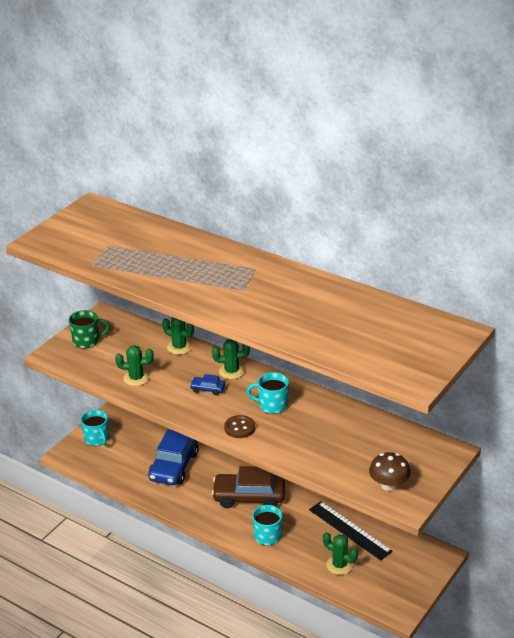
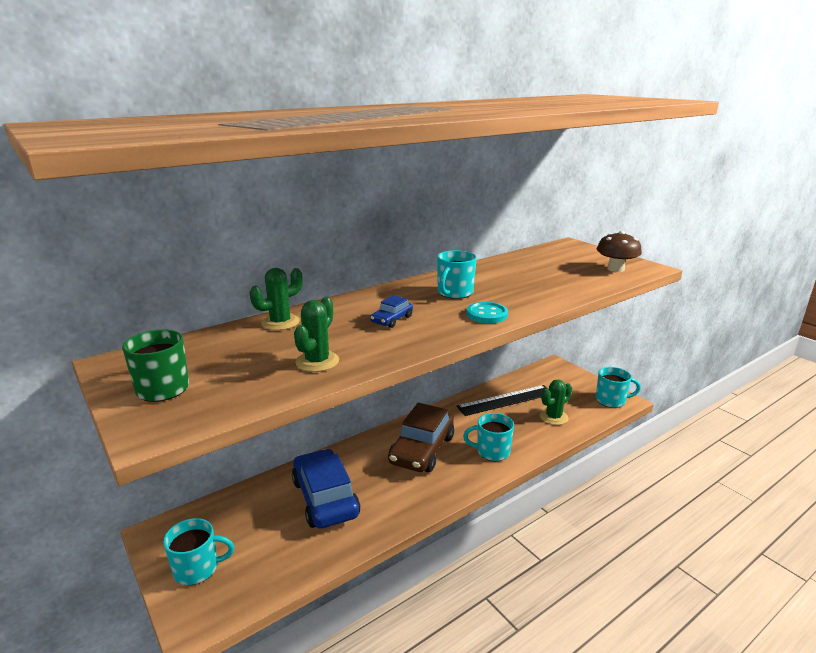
camera: 70 degrees left, 10 degrees down
blue car [148,429,199,485] -> blue car turned 150 degrees counterclockwise [292,449,360,529]
green cactus [212,339,250,379] -> none
brown button [224,415,255,438] -> turquoise button [466,302,508,323]
none -> turquoise mug [596,367,641,408]

